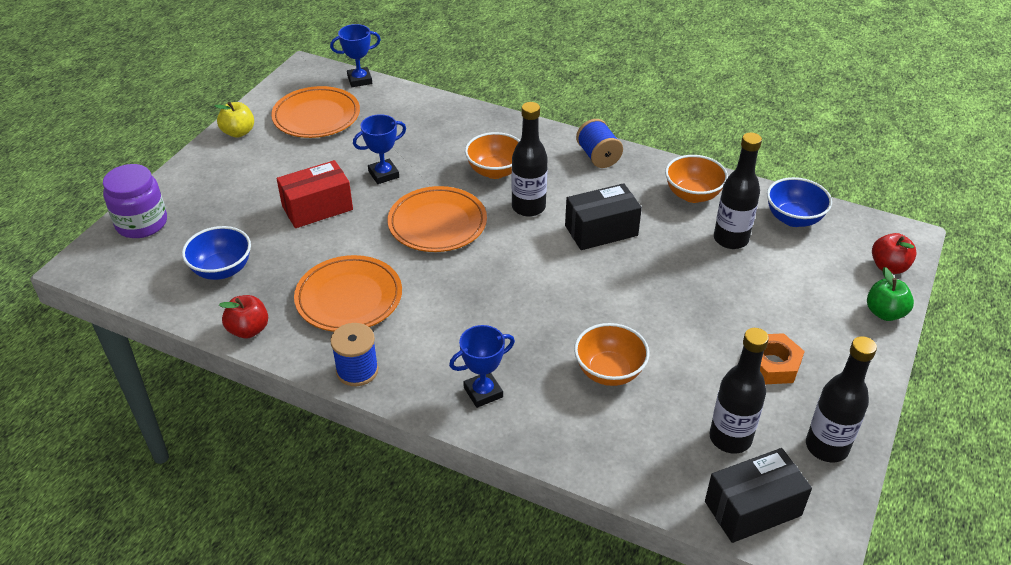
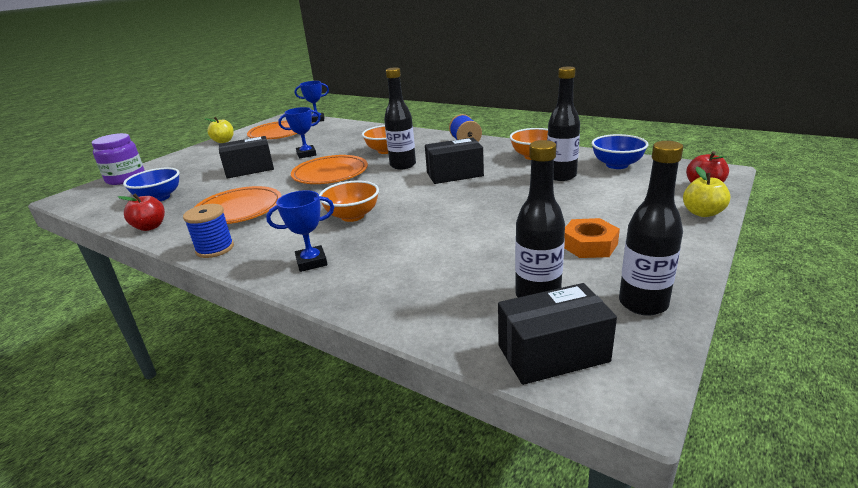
camera: 10 degrees right, 15 degrees down
red box [277,160,353,228] -> black box [219,136,274,179]
orange bowl [574,323,649,386] -> orange bowl moved to [319,180,379,222]
green apple [867,267,914,321] -> yellow apple [683,167,730,217]

